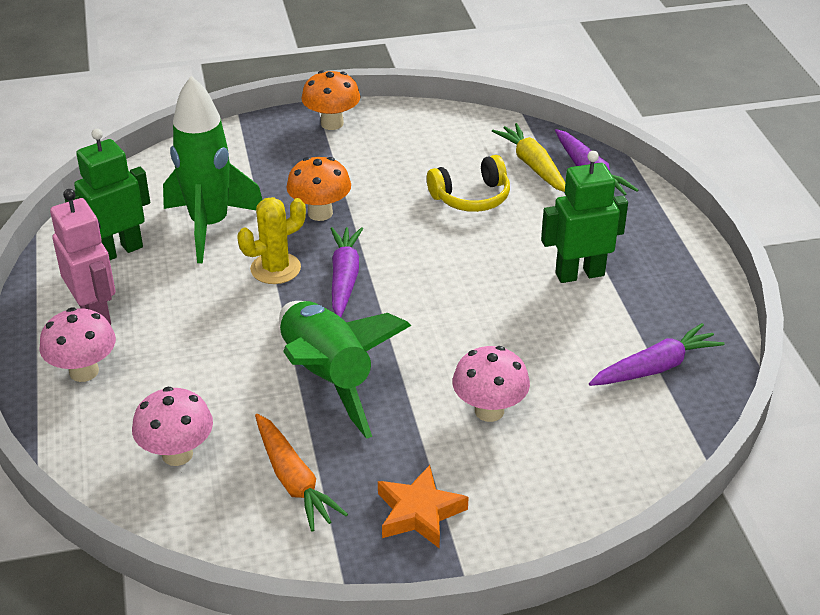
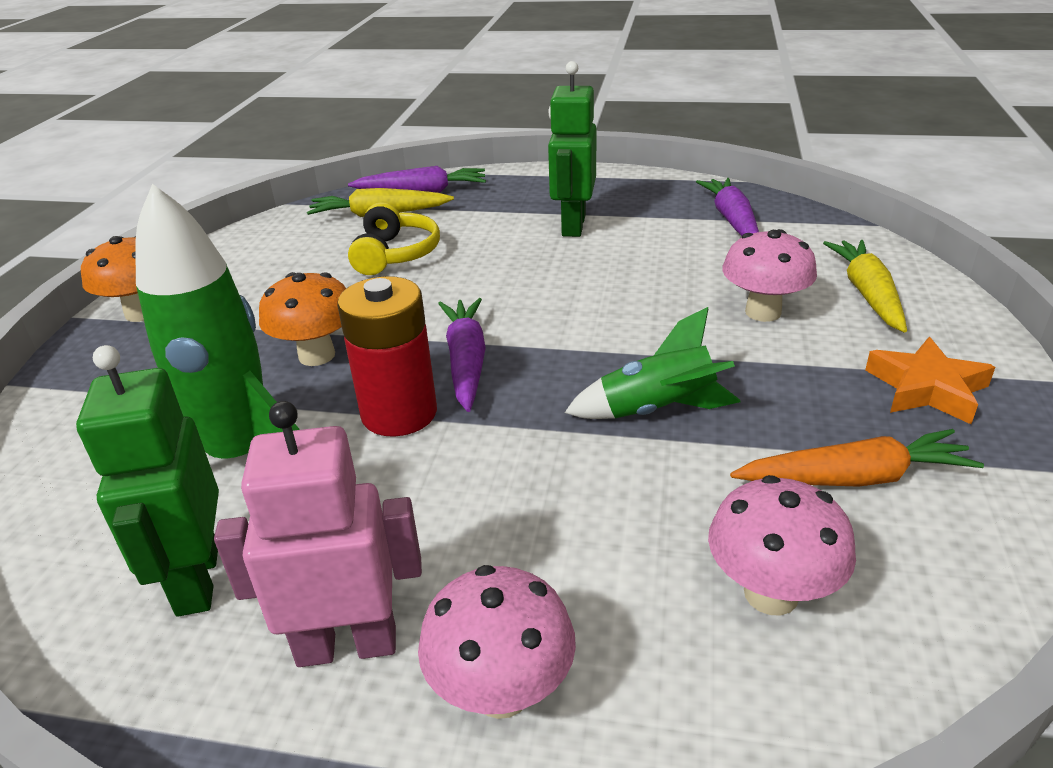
camera: 65 degrees left, 5 degrees down
yellow cactus [237,197,306,284] -> red battery [337,276,437,437]
green rocket [279,301,411,439] -> green rocket [564,307,741,419], size x0.60
purple carrot [330,227,363,317] -> purple carrot turned 60 degrees clockwise [438,298,486,412]
none -> yellow carrot [823,240,907,333]

